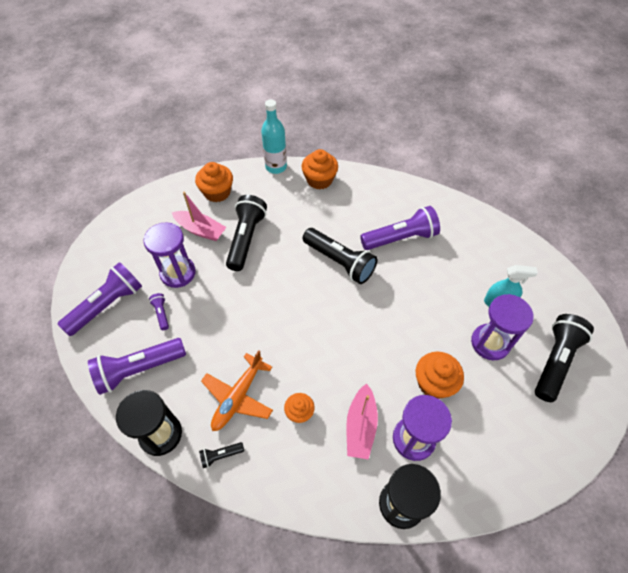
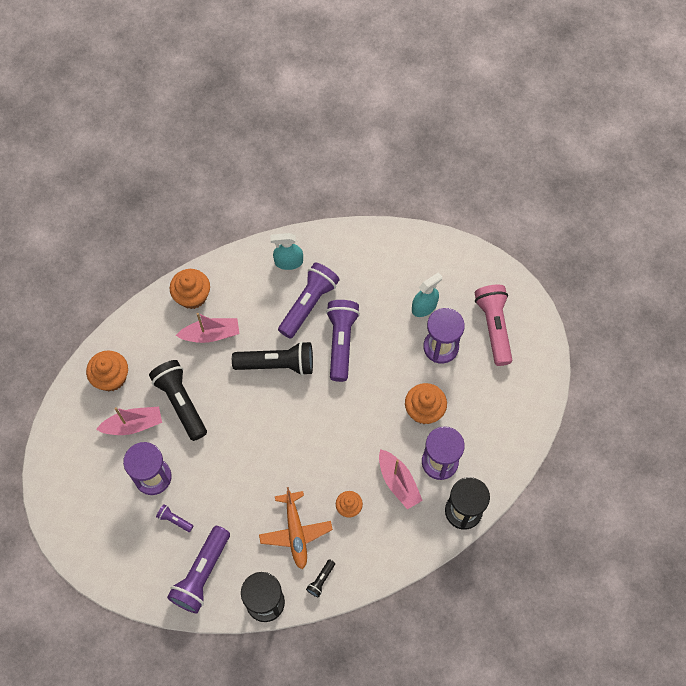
camera: 40 degrees left, 10 degrees up
purple flashlight [58,262,142,336] -> purple flashlight moved to [326,300,360,382]
turquoise bottle [261,99,287,174] -> none
black flashlight [535,314,594,402] -> pink flashlight [475,285,512,366]
none -> pink boat [176,313,240,343]
none -> turquoise spray bottle [271,233,303,270]

